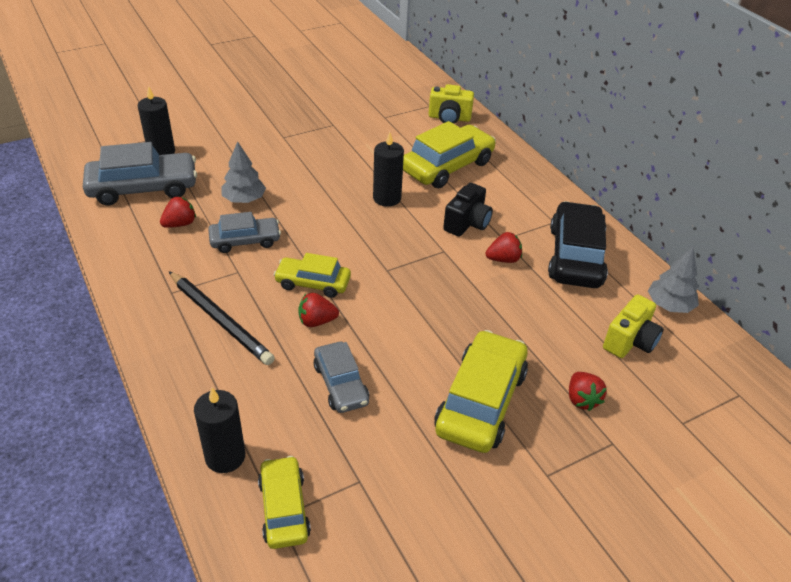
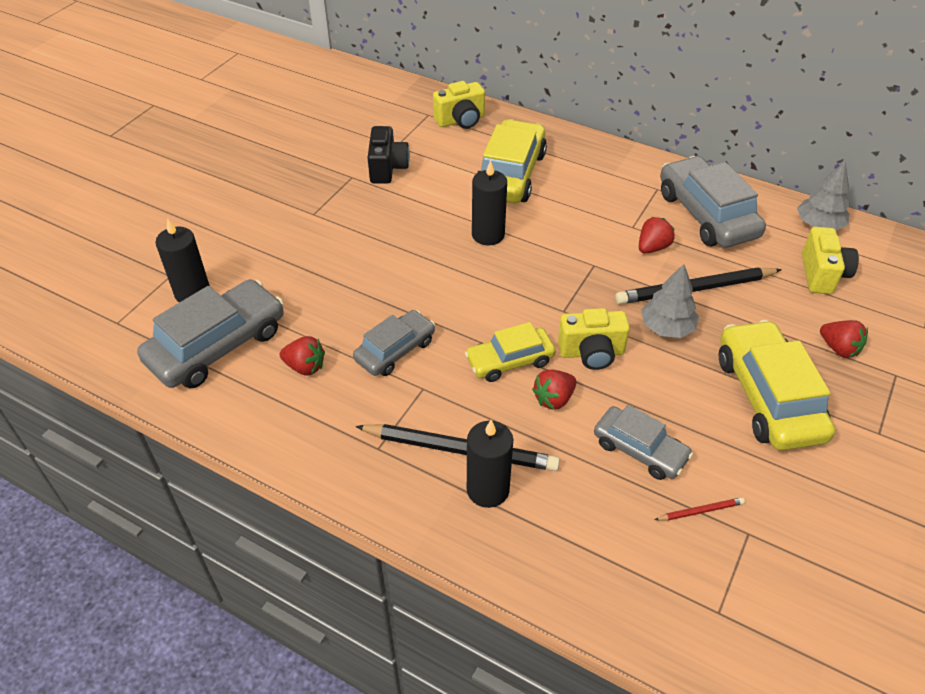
camera: 30 degrees left, 5 degrees up
red strawberry [160,196,196,228] -> red strawberry turned 90 degrees clockwise [280,336,325,376]
black candle [194,388,245,473] -> black candle moved to [467,420,513,508]
grey tree [221,141,266,203] -> grey tree moved to [641,264,699,338]
yellow car [258,456,311,549] -> none
black camera [443,183,493,236] -> black camera moved to [367,126,410,184]
black car [548,201,608,288] -> grey car [660,156,766,248]
none -> yellow camera [558,308,630,370]
none -> black pencil [615,267,782,304]
none -> red pencil [654,497,745,520]

